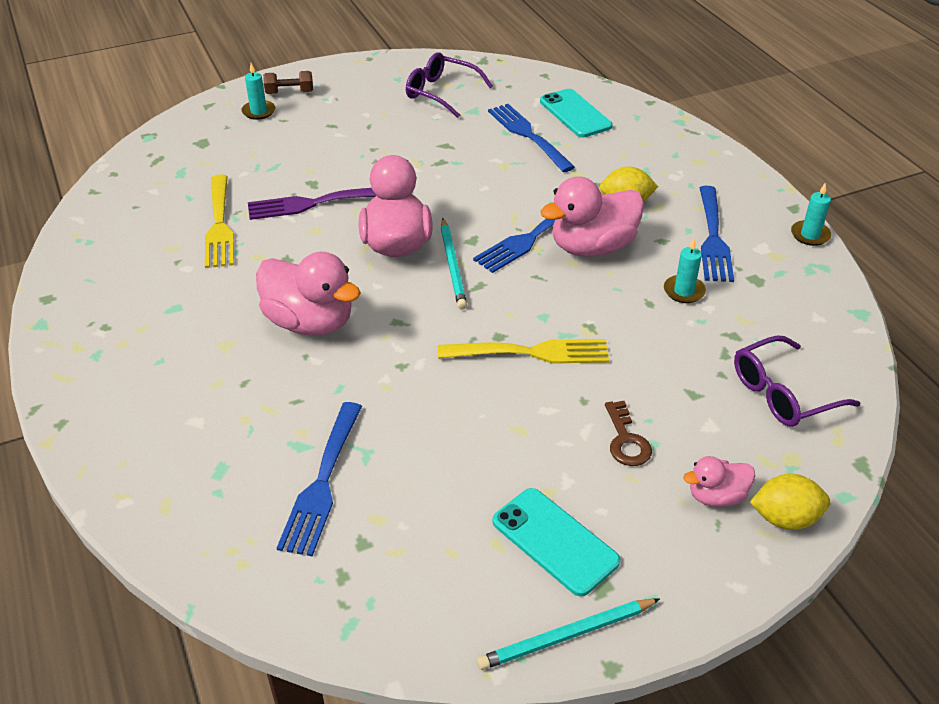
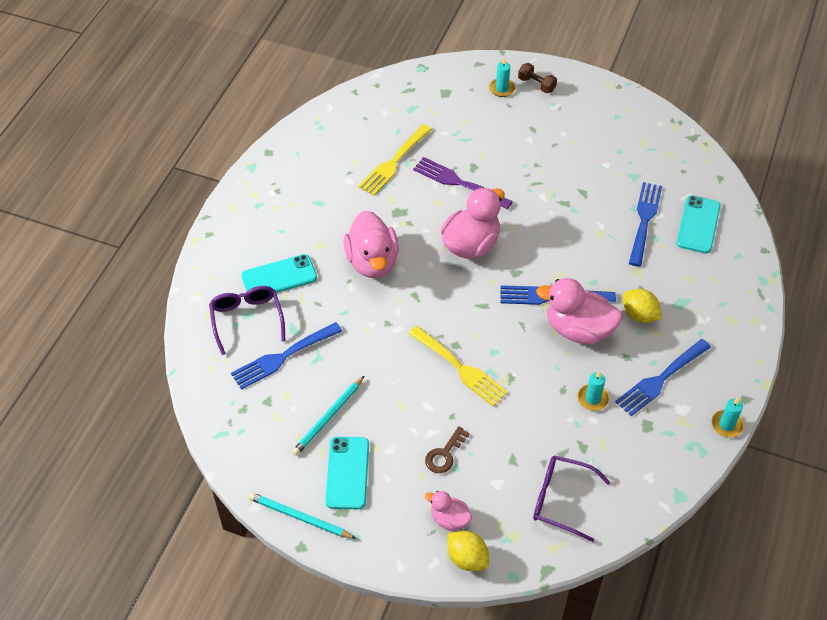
camera: 45 degrees right, 10 degrees up
purple glasses [406,52,493,118] -> purple glasses moved to [209,286,285,355]
turquoise pencil [441,218,467,310] -> turquoise pencil moved to [292,375,365,456]
none -> turquoise phone [241,254,317,293]

